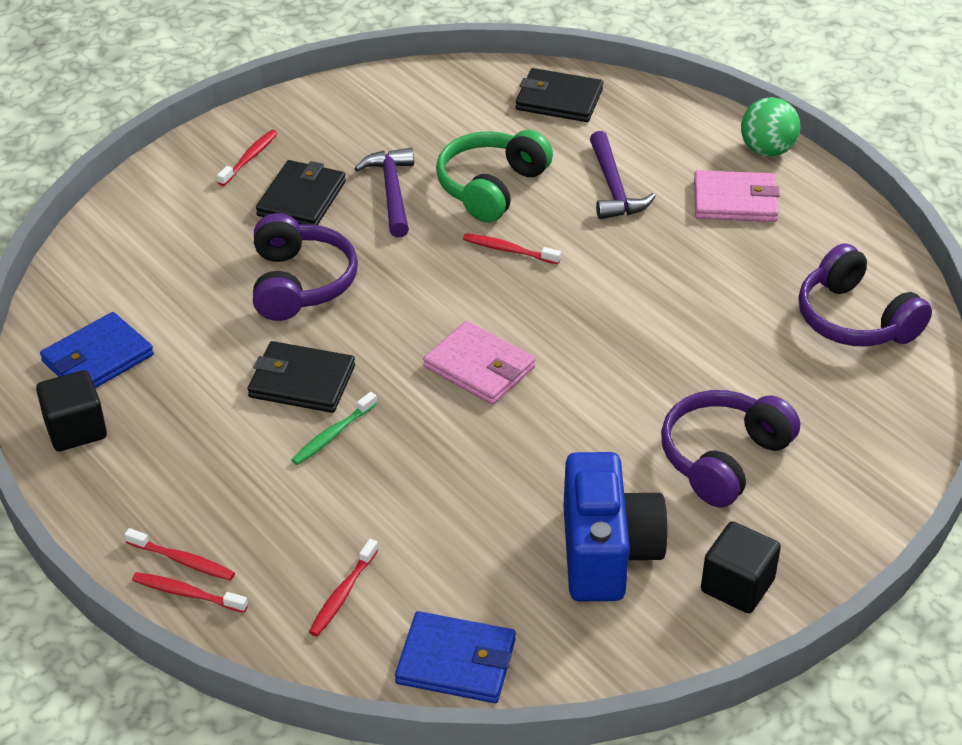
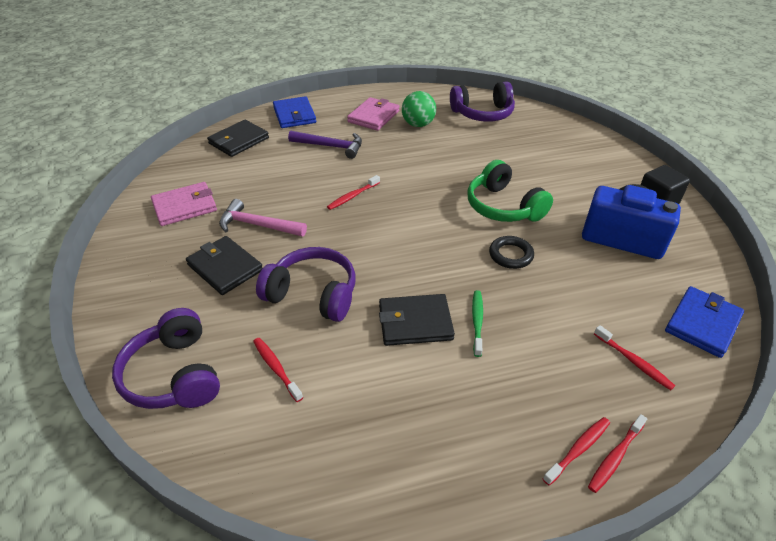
camera: 65 degrees left, 0 degrees up
black cube [36,370,107,451] -> none
blue wallet [40,312,154,388] -> blue wallet moved to [273,96,316,128]
red toothbrush [217,130,278,186] -> red toothbrush moved to [253,338,303,402]
black wallet [248,341,355,413] -> black wallet turned 45 degrees clockwise [379,294,455,346]
green toothbrush [291,392,377,465] -> green toothbrush turned 150 degrees counterclockwise [472,290,483,357]
purple hammer [354,148,414,237] -> pink hammer [219,199,307,237]
pink wallet [423,321,535,405] -> pink wallet moved to [151,182,217,226]
green headphones [436,130,553,223] -> green headphones moved to [467,160,553,222]
purple headphones [661,390,800,507] -> purple headphones moved to [112,308,220,409]
green ball [741,97,800,157] -> green ball moved to [402,91,436,127]
none -> black ring [489,236,534,269]

